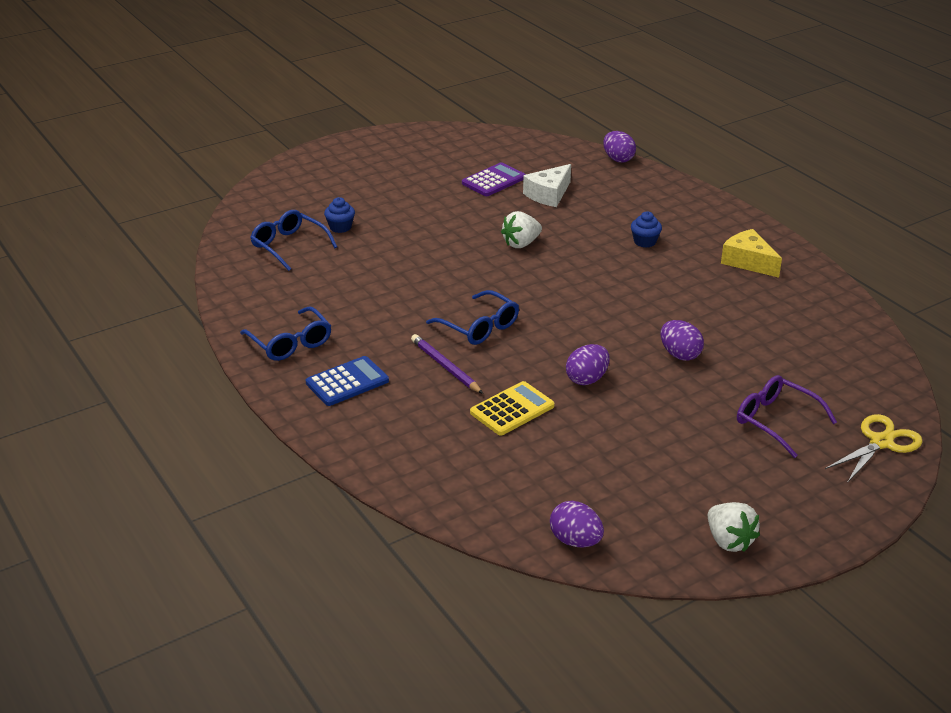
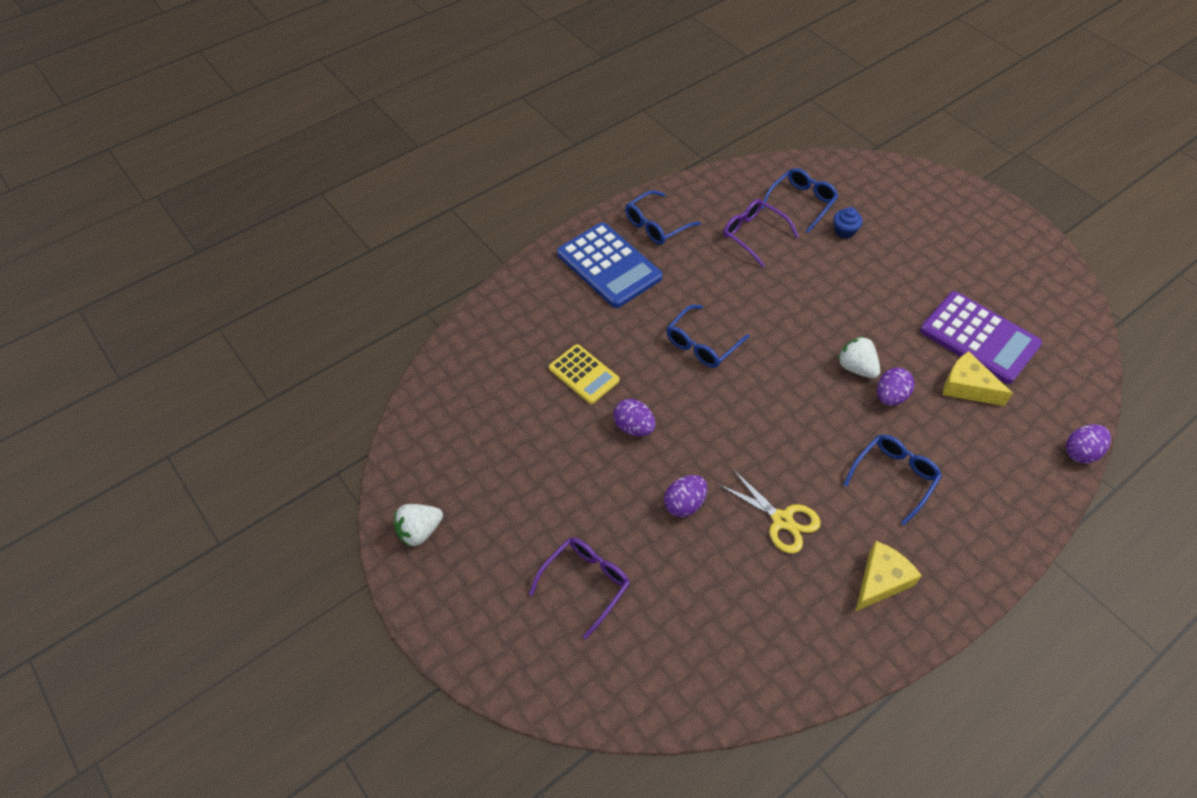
camera: 85 degrees right, 20 degrees up
blue calculator [306,356,389,406] -> blue calculator [557,222,663,308], size x1.66
purple pencil [411,334,483,394] -> none
purple calculator [462,162,526,196] -> purple calculator [920,291,1042,384], size x1.66
white cheese [523,164,571,207] -> yellow cheese [943,351,1013,406]
purple egg [550,501,604,548] -> purple egg moved to [877,367,915,406]
blue cupcake [631,211,662,248] -> blue glasses [843,434,942,525]
yellow scissors [825,414,923,483] -> yellow scissors moved to [719,469,821,553]
none -> purple glasses [723,199,799,267]

